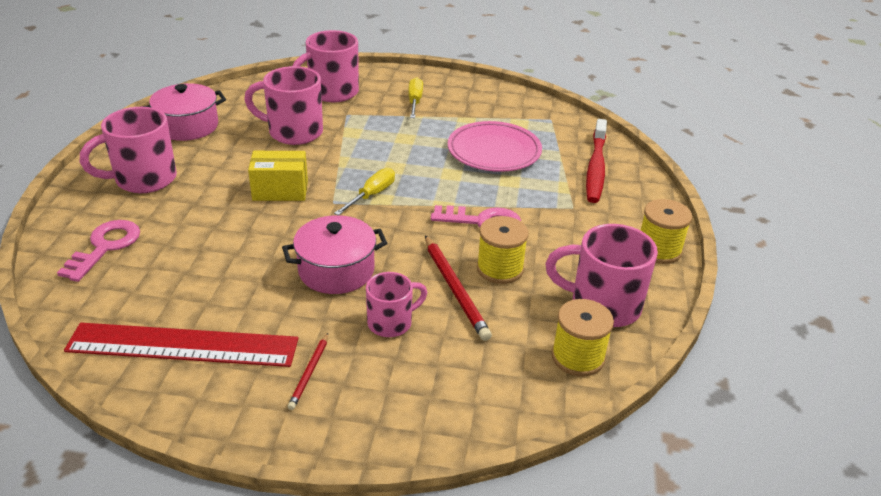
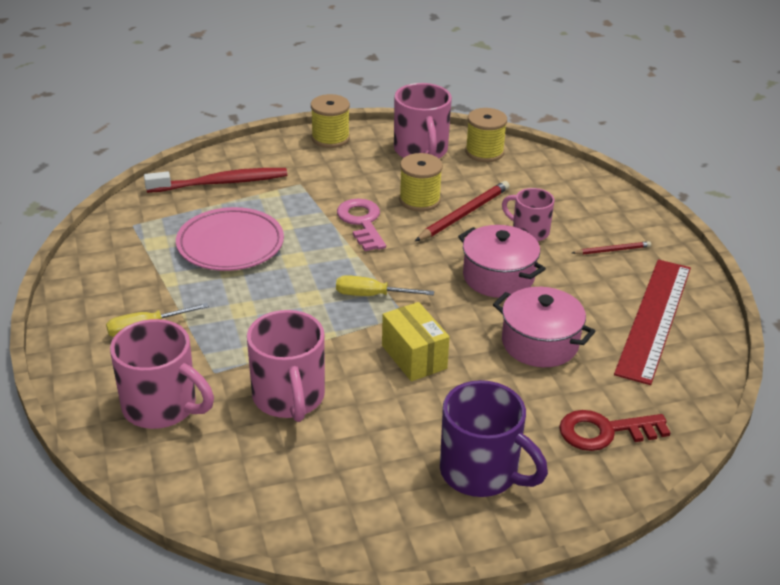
camera: 115 degrees left, 0 degrees up
pink key [57,220,140,282] -> red key [559,410,671,451]
red ruler [64,323,298,367] -> red ruler turned 45 degrees clockwise [614,259,691,385]
pink mug [80,107,177,193] -> purple mug [440,380,548,497]
pink pot [141,83,226,141] -> pink pot moved to [493,287,595,367]

